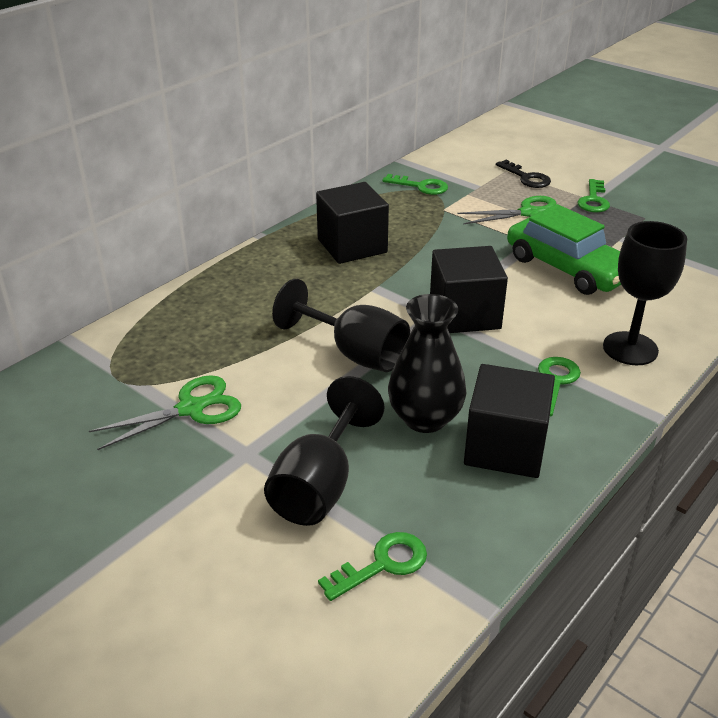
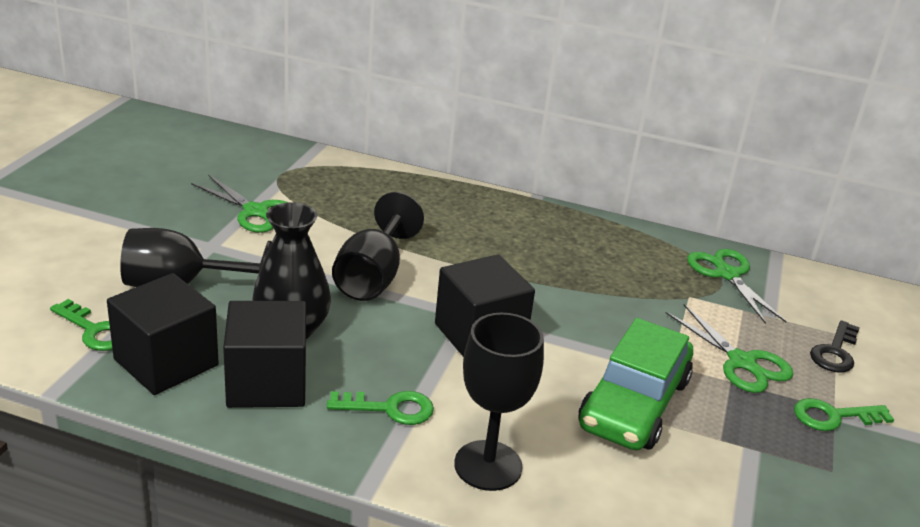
camera: 65 degrees right, 5 degrees down
black cube [316,182,389,264] -> black cube moved to [107,273,219,395]
green key [382,174,448,195] -> green scissors [687,249,787,324]

